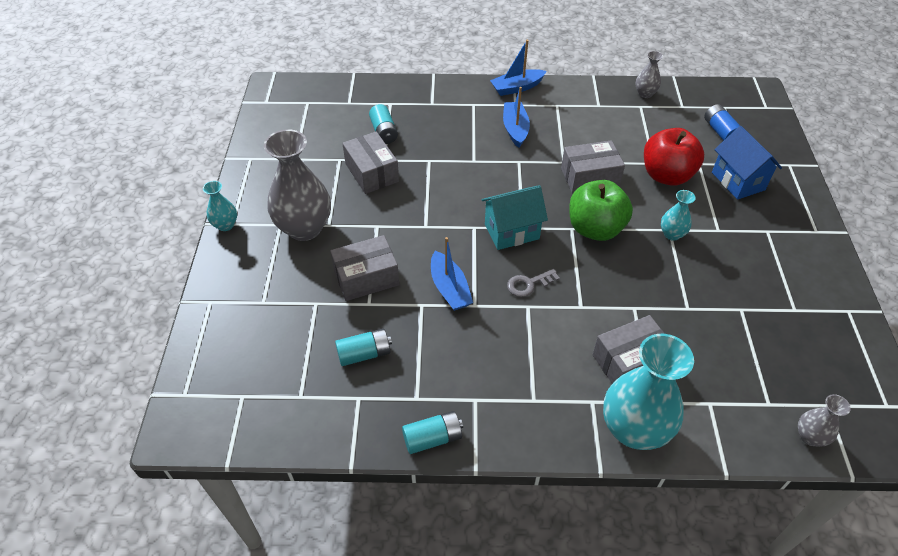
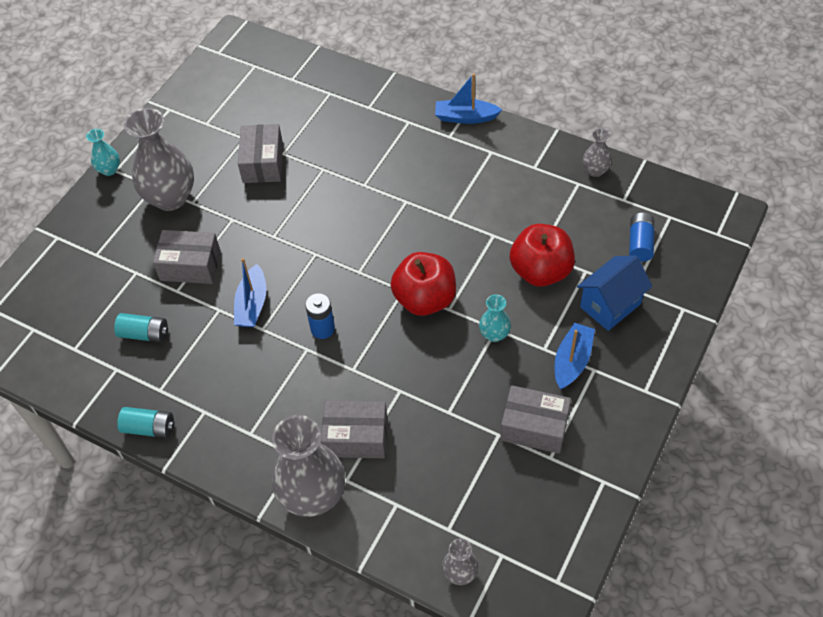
camera: 30 degrees right, 5 degrees up
turquoise battery [369,104,398,144] -> none
turquoise house [481,185,548,250] -> none
blue boat [503,87,530,148] -> blue boat moved to [555,323,595,389]
grey key [507,269,560,297] -> blue battery [305,293,335,339]
grey box [561,140,625,193] -> grey box moved to [500,385,571,454]
green apple [569,180,633,241] -> red apple [390,252,456,316]
turquoise vase [603,334,694,450] -> grey vase [271,415,345,517]
blue house [712,126,782,200] -> blue house turned 45 degrees clockwise [577,255,652,331]

